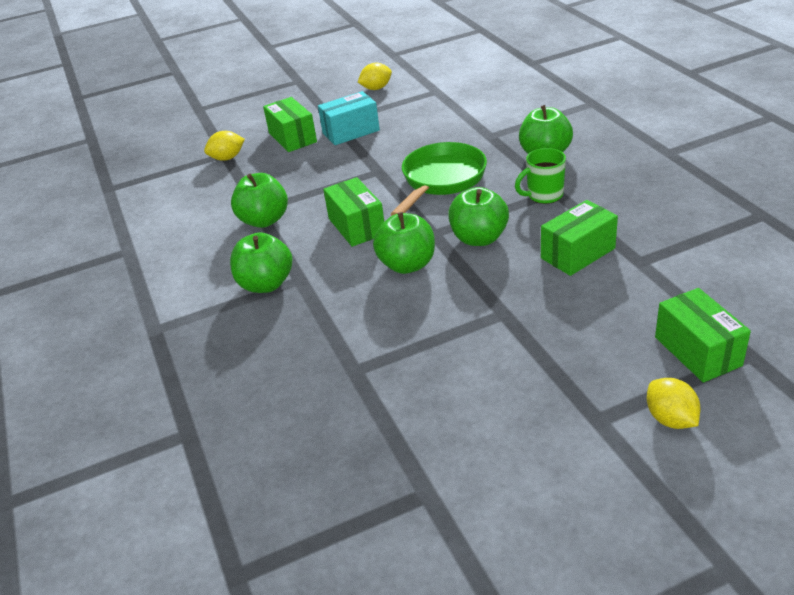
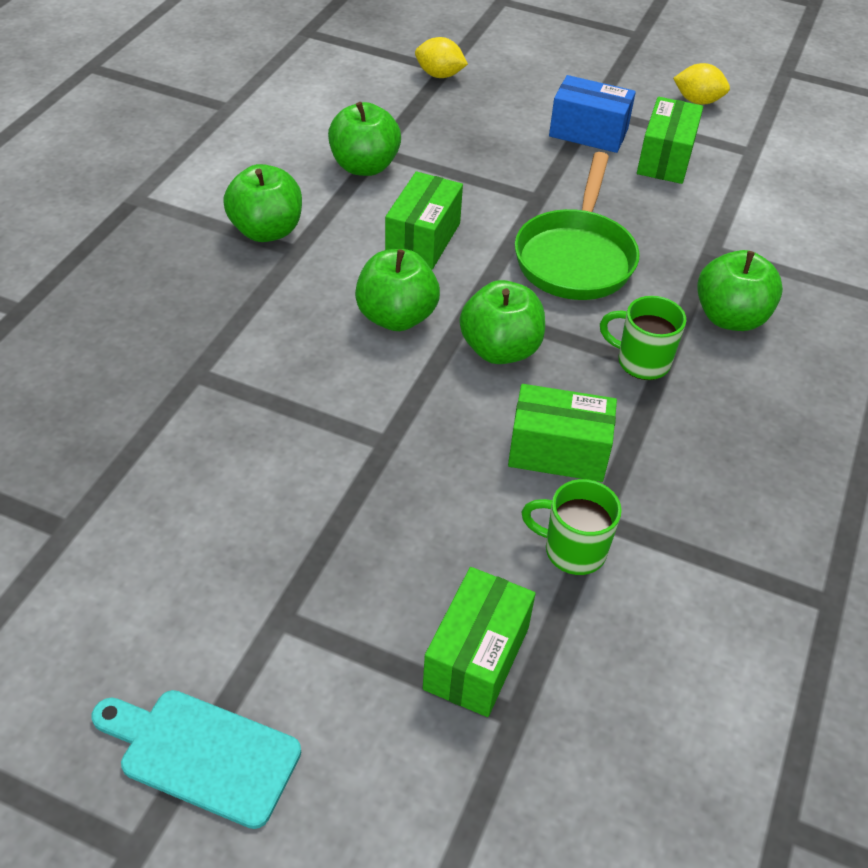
camera: 40 degrees right, 10 degrees up
green box [263,97,317,152] -> green box moved to [637,97,703,184]
turquoise box [318,91,380,145] -> blue box [549,75,636,153]
green pan [391,142,487,216] -> green pan turned 120 degrees clockwise [515,152,640,300]
yellow lemon [647,378,701,429] -> none
none -> turquoise cutting board [92,690,301,829]
none -> green mug [521,479,622,575]

